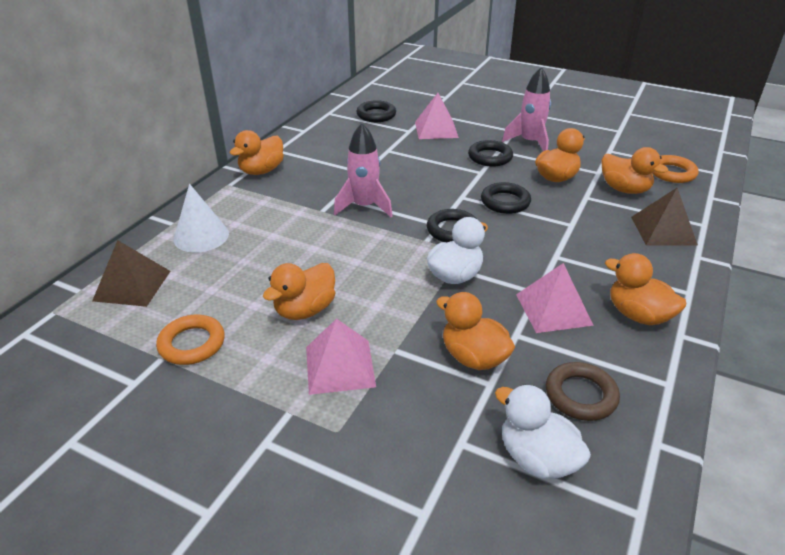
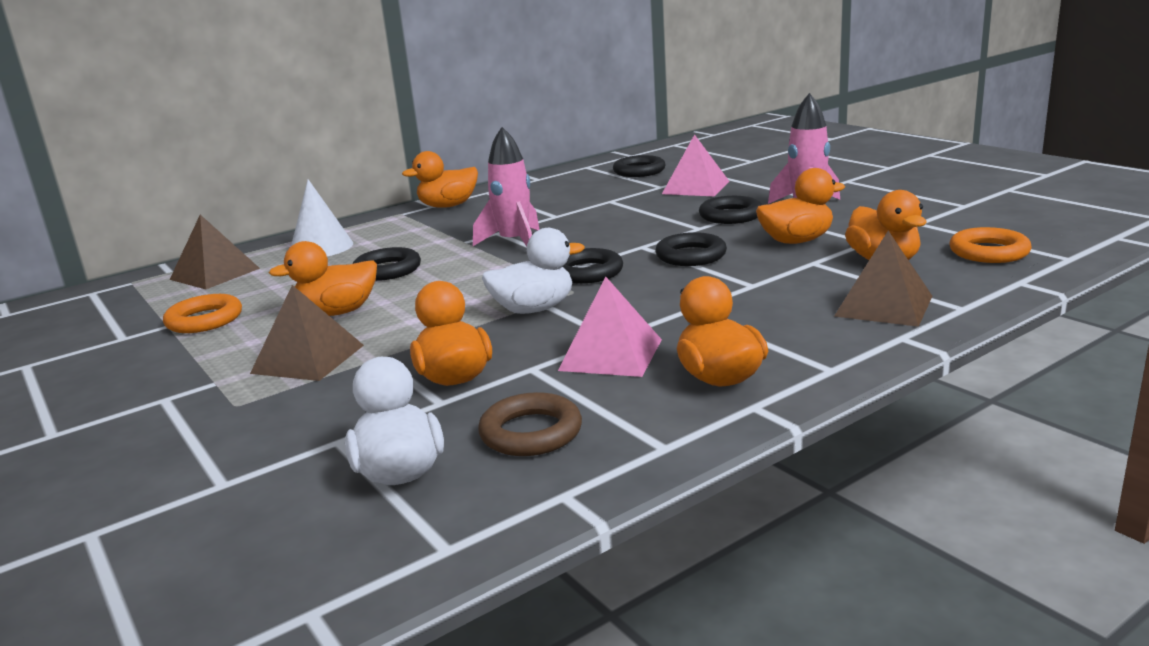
camera: 30 degrees right, 15 degrees down
pink pyramid [306,319,376,395] -> brown pyramid [250,285,364,381]
none -> black ring [353,247,421,281]

